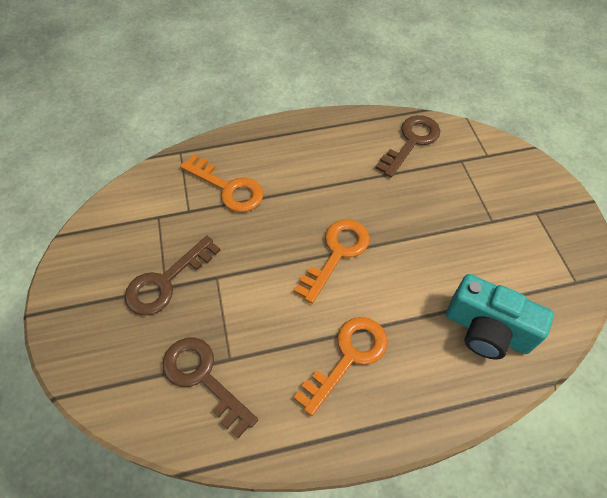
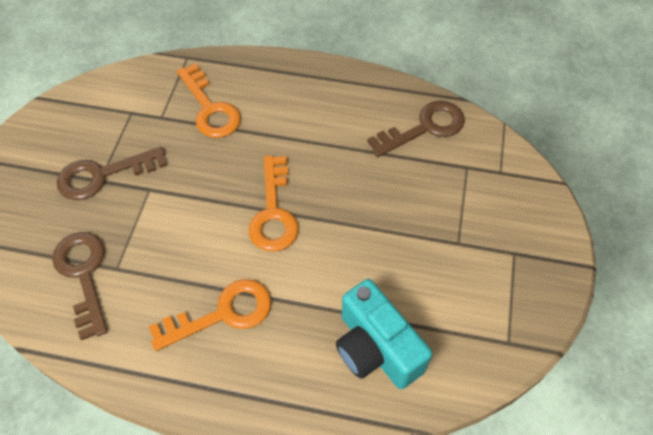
camera: 25 degrees right, 0 degrees up
orange key [294,219,370,304] -> orange key turned 120 degrees clockwise [249,155,299,252]

